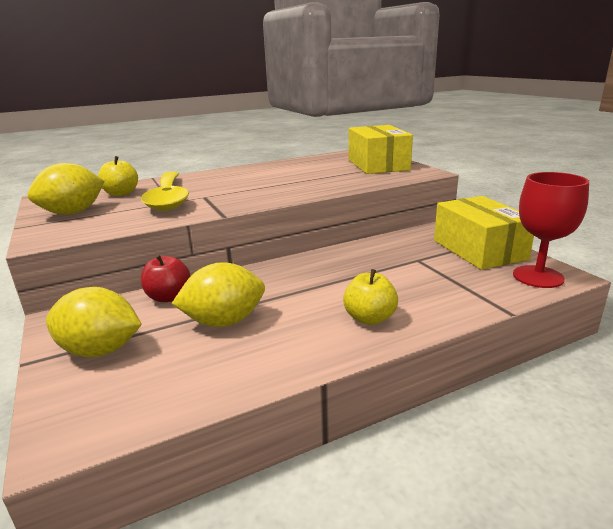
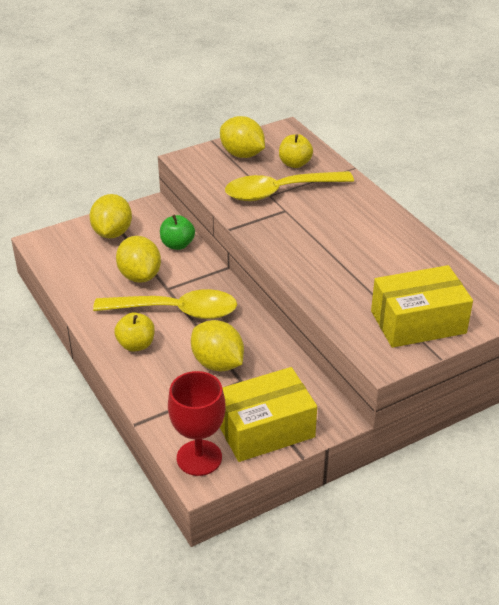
camera: 85 degrees right, 15 degrees up
red apple [141,254,190,302] -> green apple [160,215,195,250]
none -> yellow spoon [93,289,237,319]
none -> yellow lemon [191,320,244,372]

